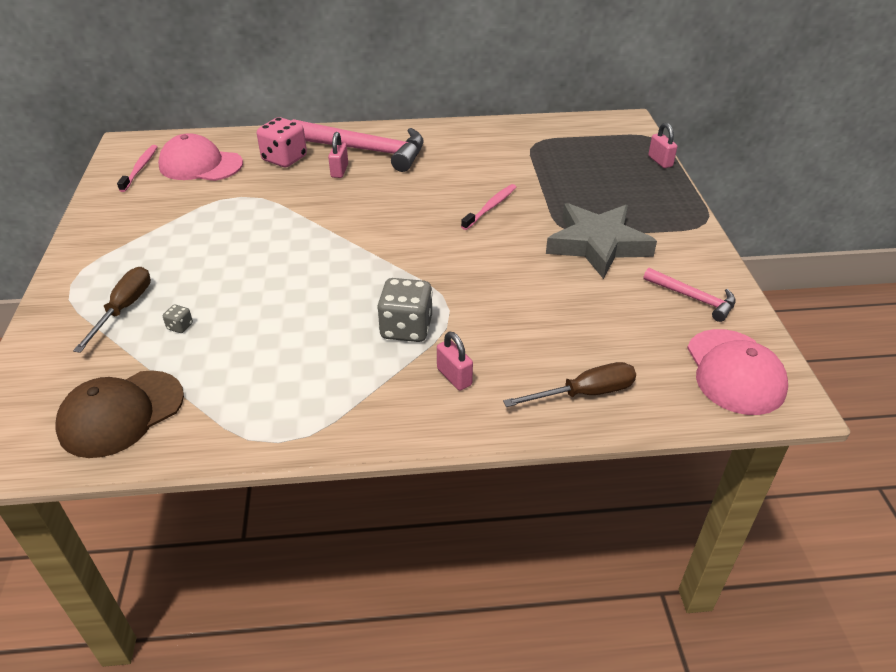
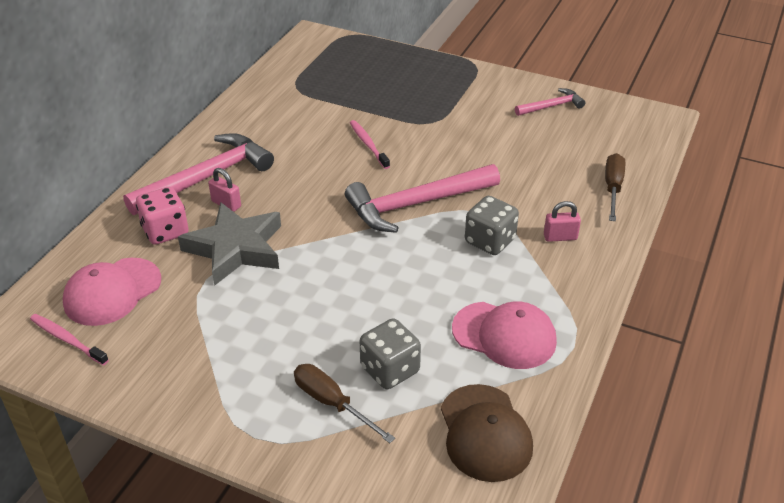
camera: 60 degrees left, 0 degrees up
grey dice [163,305,193,333] -> grey dice [360,318,421,389], size x2.32
grey star [546,203,657,279] -> grey star moved to [178,203,281,286]
pink padlock [648,123,677,168] -> none
pink cap [687,329,788,415] -> pink cap moved to [452,301,557,369]
none -> pink hammer [345,164,500,233]

